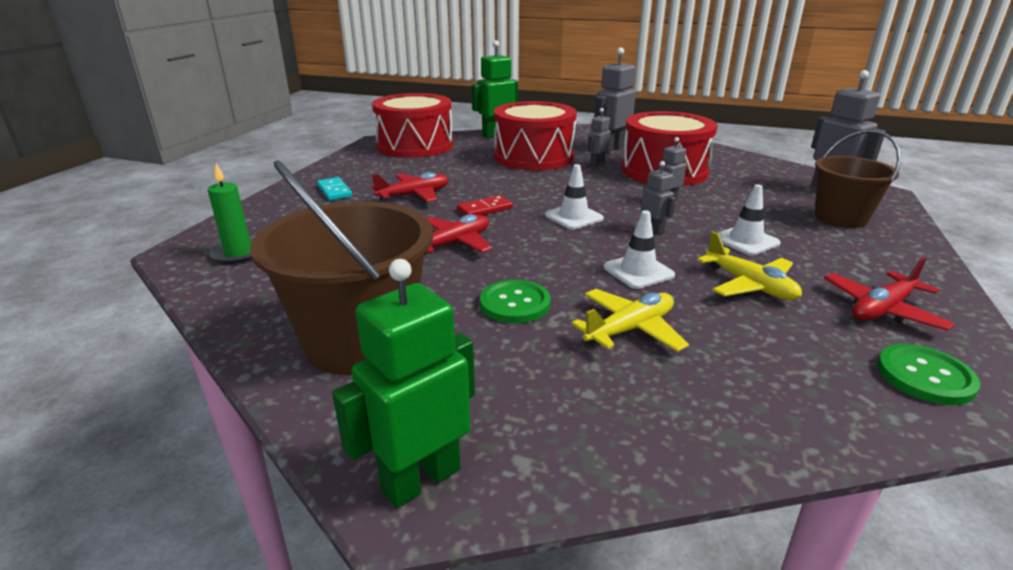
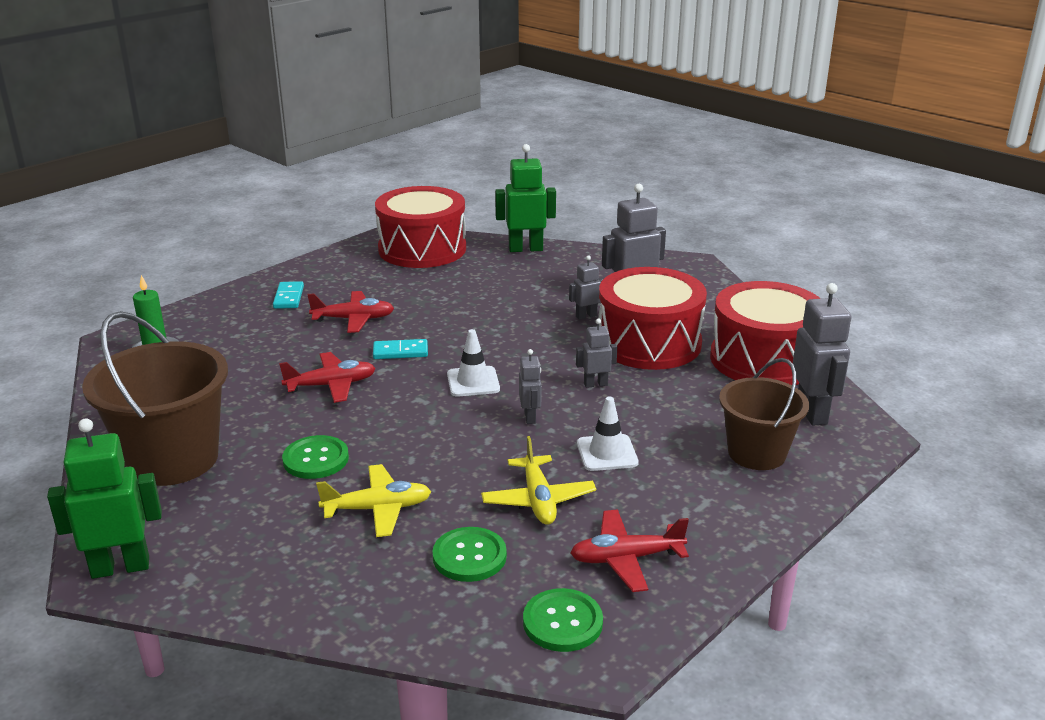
camera: 25 degrees right, 0 degrees up
red domino [457,195,513,215] -> turquoise domino [373,339,428,359]
red drum [494,101,577,170] -> red drum moved to [710,281,821,385]
white traffic cone [604,210,675,289] -> none
none -> green button [432,527,507,582]

